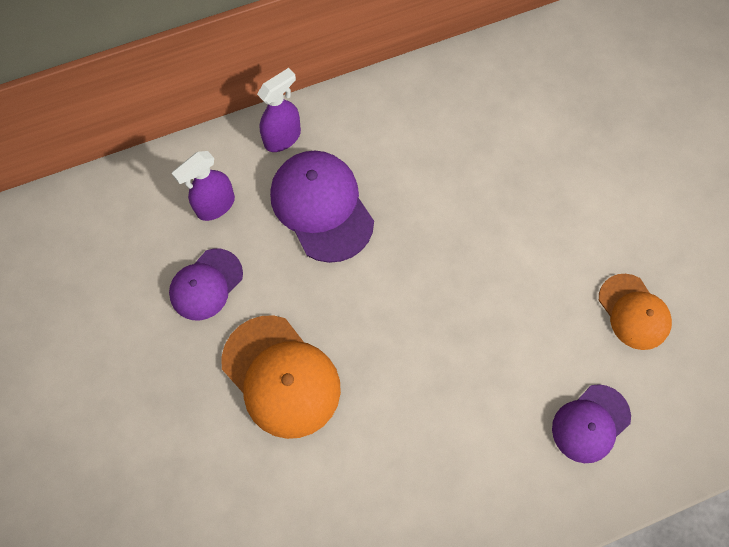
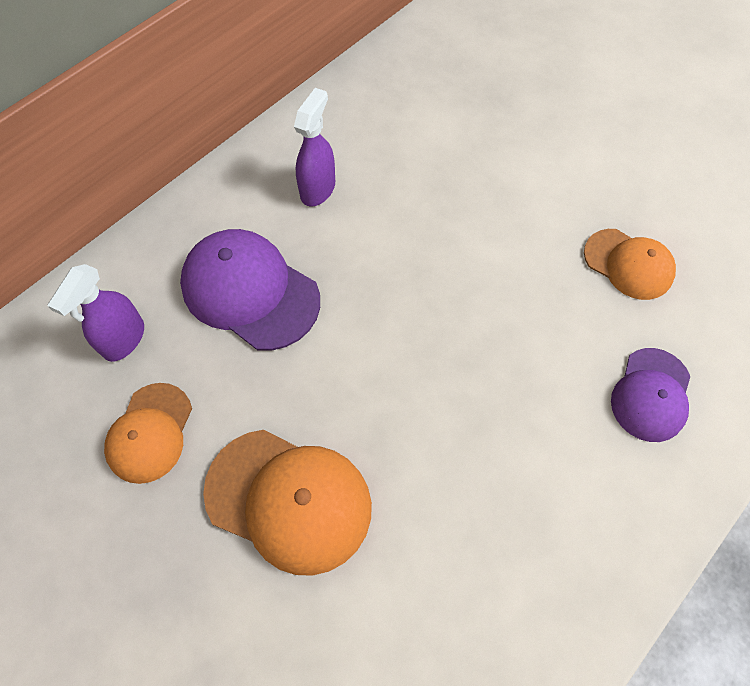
camera: 25 degrees left, 5 degrees down
purple cap [169,249,243,320] -> orange cap [104,383,192,484]
purple spray bottle [257,68,301,152] -> purple spray bottle moved to [294,88,335,207]

